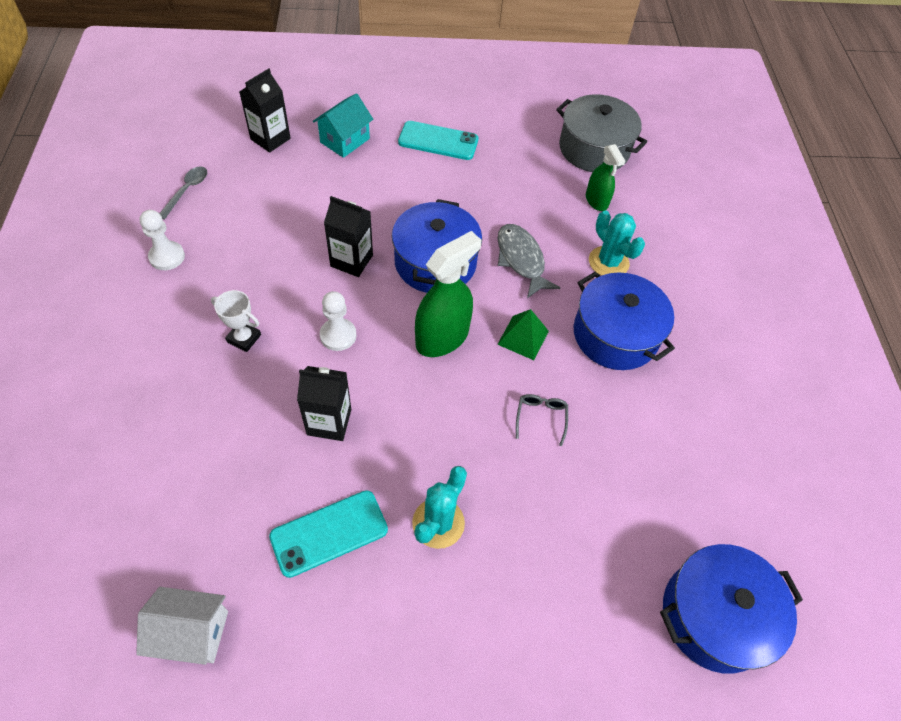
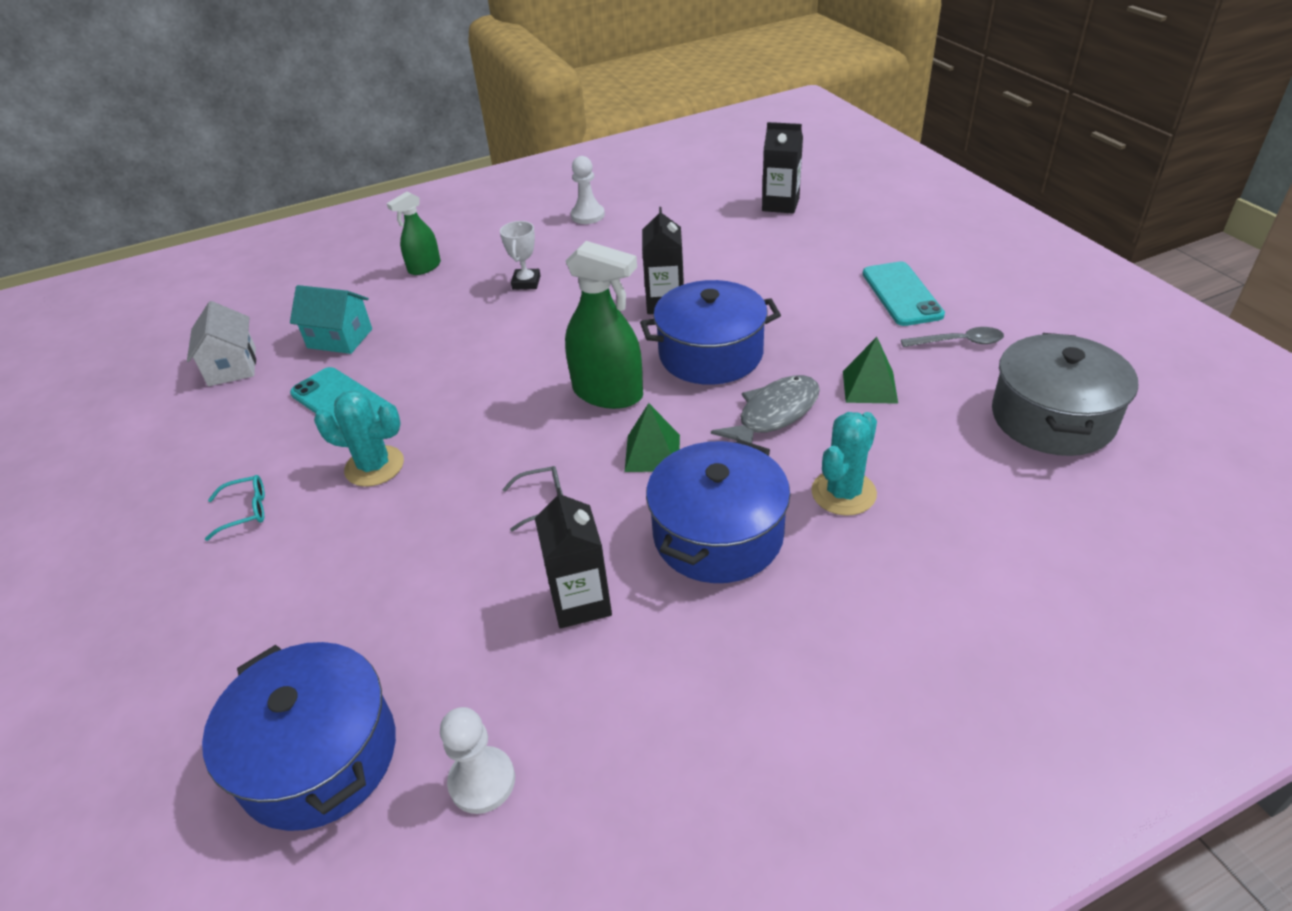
camera: 75 degrees right, 15 degrees down
grey spoon [159,166,207,220] -> grey spoon moved to [901,327,1004,347]
black carton [297,366,351,441] -> black carton moved to [535,488,612,629]
turquoise house [313,93,373,158] -> turquoise house moved to [290,285,372,354]
white pawn [320,291,357,351] -> white pawn moved to [440,707,515,814]
green spray bottle [586,144,625,211] -> green spray bottle moved to [387,191,441,275]
none -> turquoise glasses [205,475,265,541]
none -> green pyramid [843,337,898,404]

